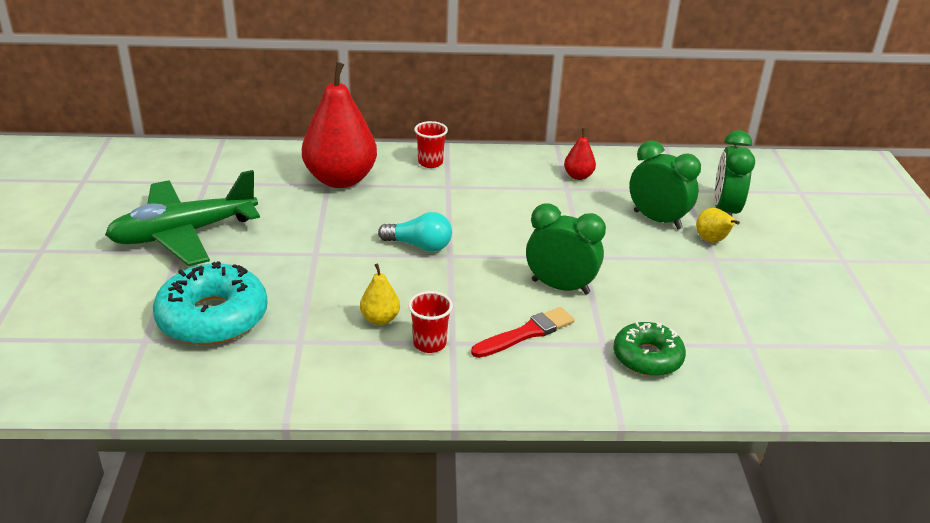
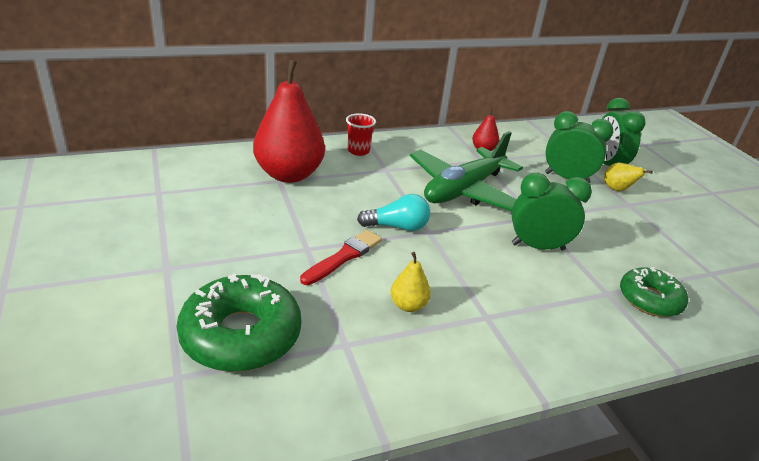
camera: 20 degrees left, 0 degrees up
green plane [105,170,260,266] -> green plane moved to [410,131,523,211]
turquoise donut [153,261,268,345] -> green donut [177,274,301,372]
red cup [408,291,453,353] -> none
red brush [471,307,575,358] -> red brush moved to [300,230,382,285]

